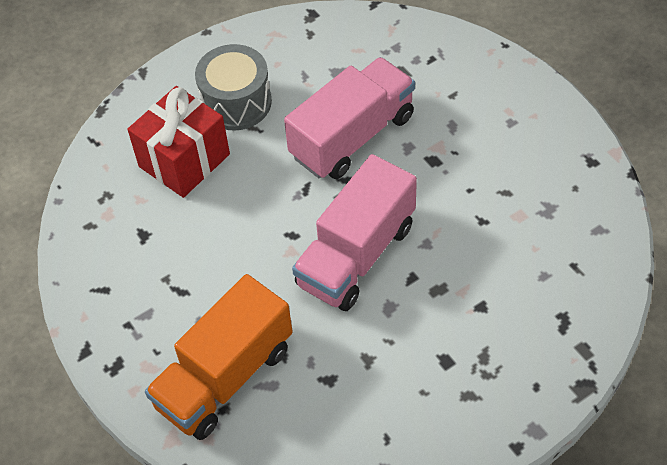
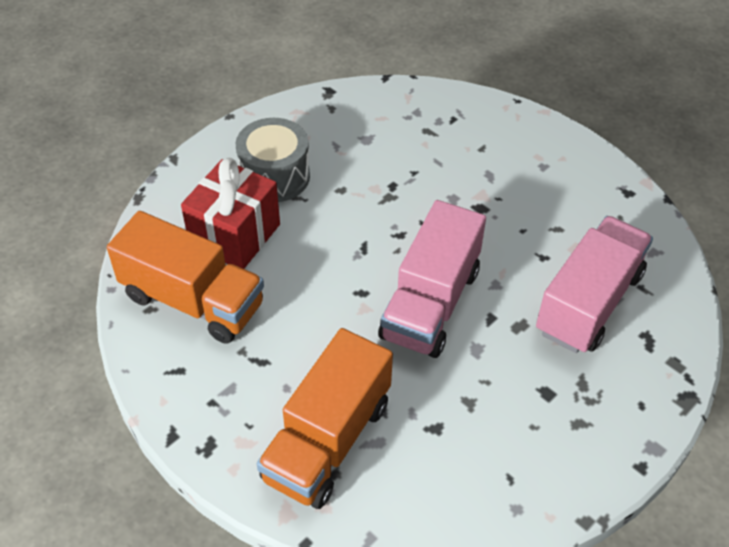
camera: 15 degrees left, 5 degrees down
pink truck [284,57,415,179] -> pink truck moved to [536,216,653,353]
none -> orange truck [107,211,264,344]

